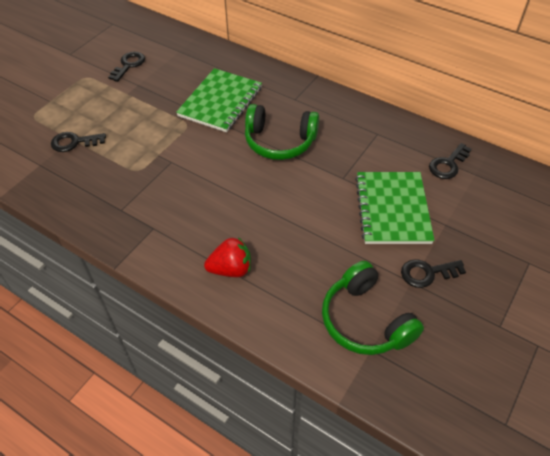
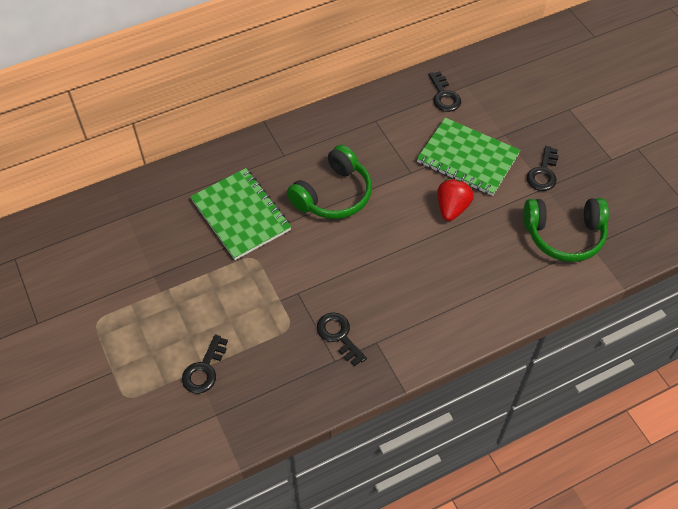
camera: 60 degrees left, 5 degrees up
black key [108,51,145,82] -> black key moved to [317,312,367,366]
red strawberry [204,237,251,277] -> red strawberry moved to [437,179,474,221]

